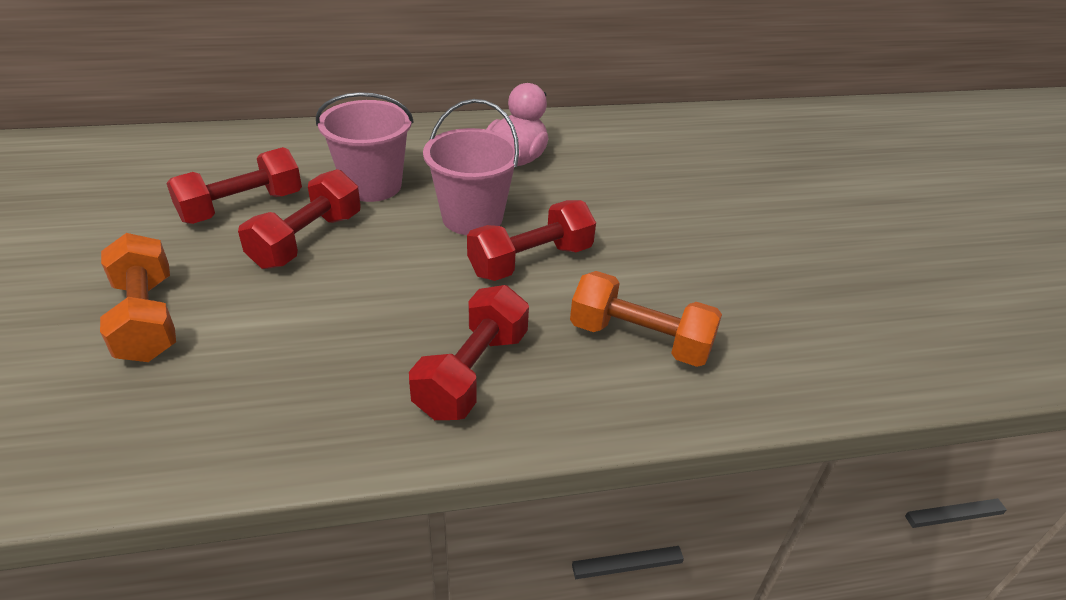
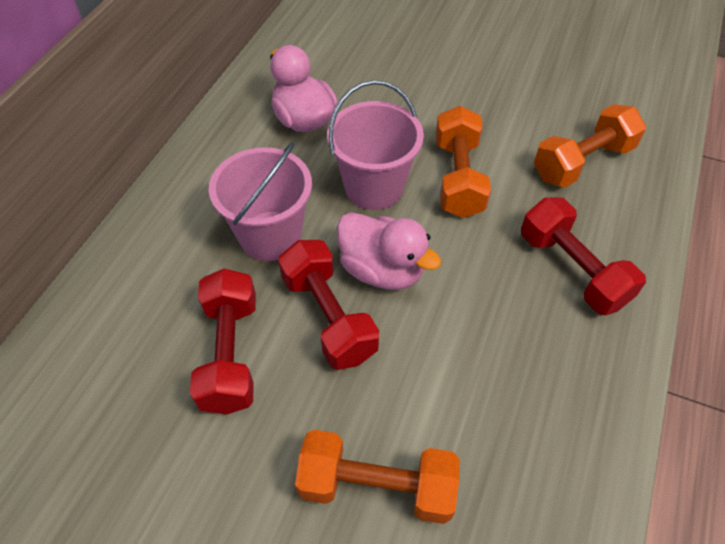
camera: 55 degrees left, 15 degrees up
red dumbbell [467,200,596,281] -> orange dumbbell [436,106,491,218]
none -> pink duck [337,212,441,290]

